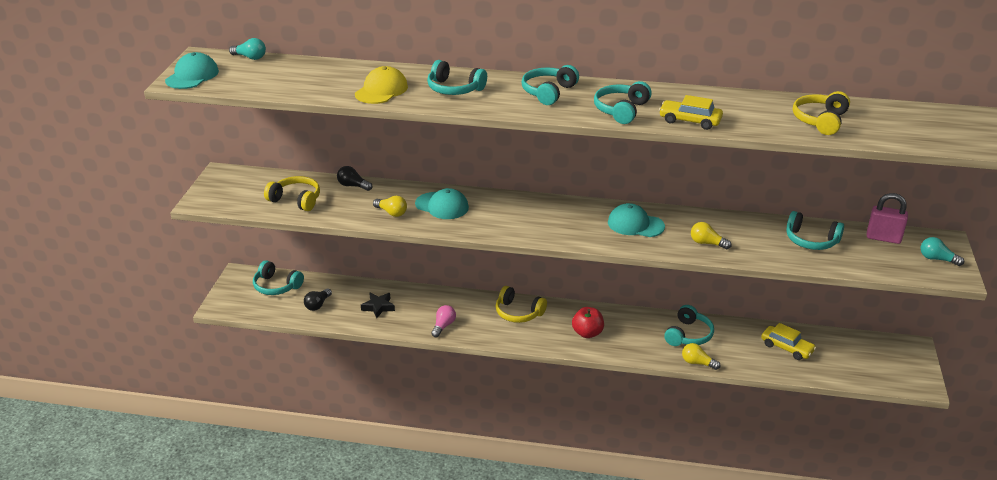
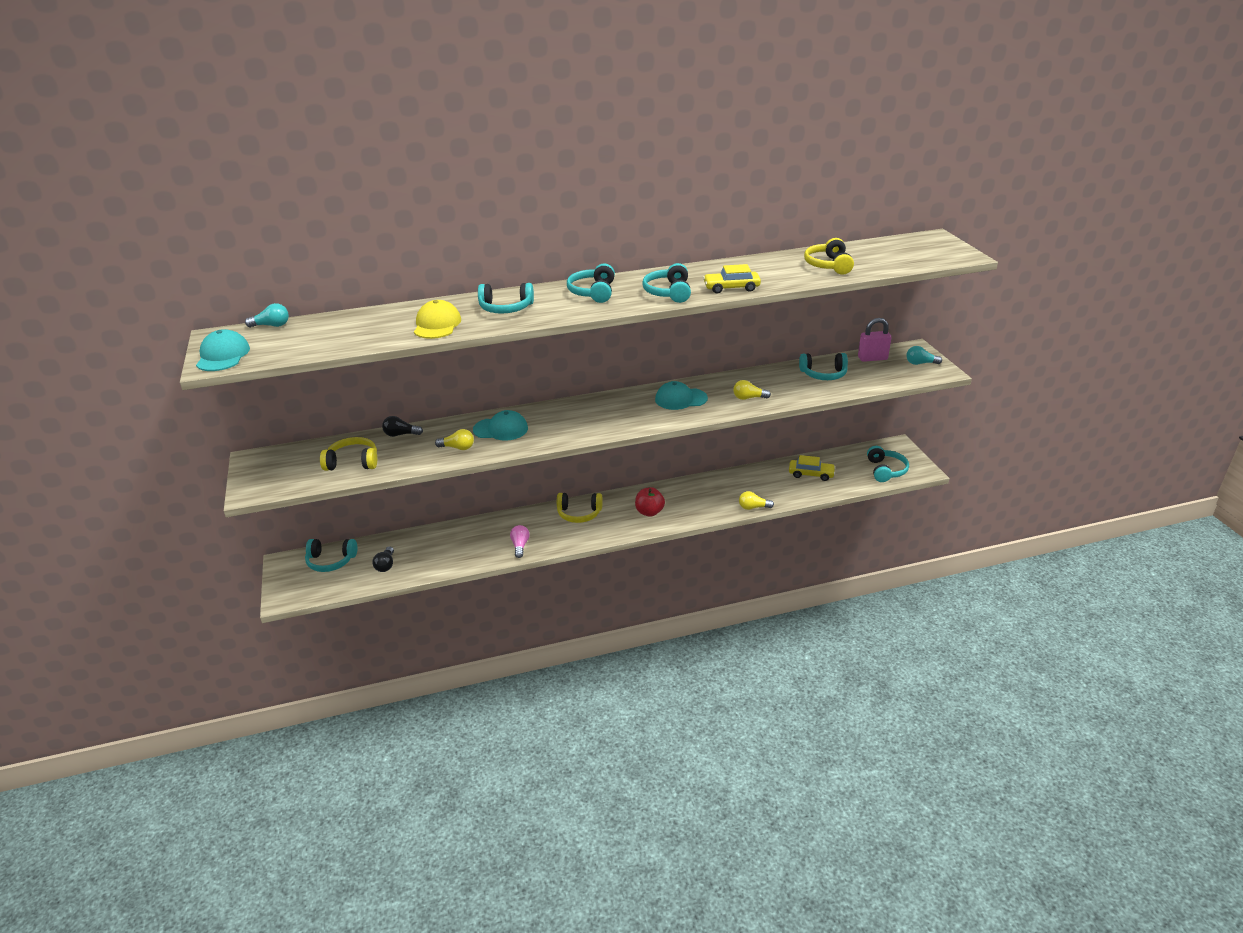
camera: 25 degrees left, 0 degrees up
black star [361,293,395,318] -> none
turquoise headphones [664,305,714,346] -> turquoise headphones moved to [867,446,909,482]

